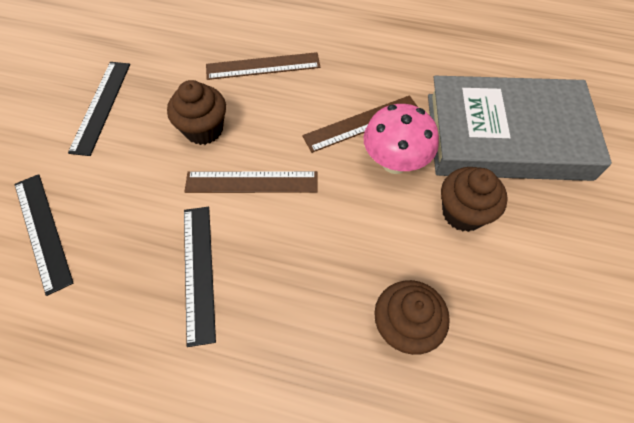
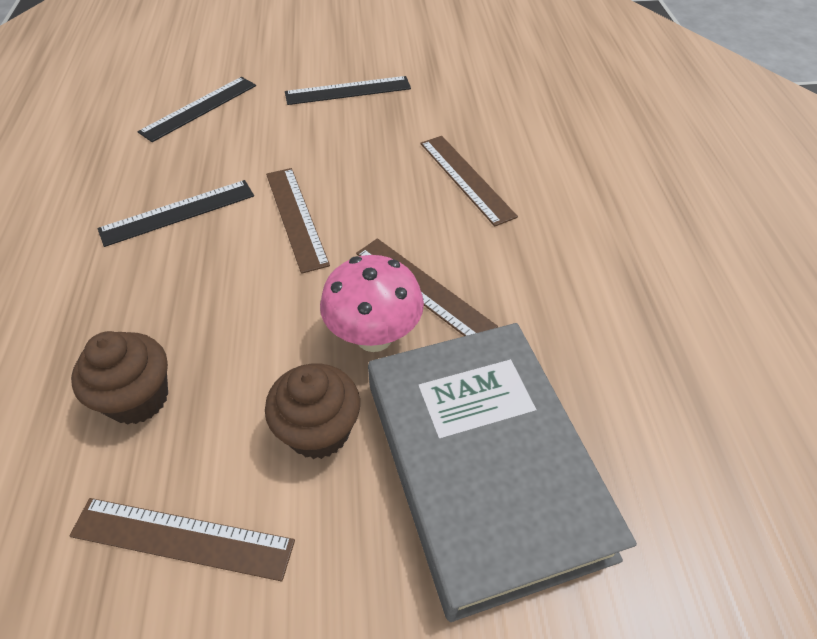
camera: 70 degrees right, 10 degrees down
brown cupcake [167,80,226,145] -> none
none -> brown ruler [69,498,295,581]

